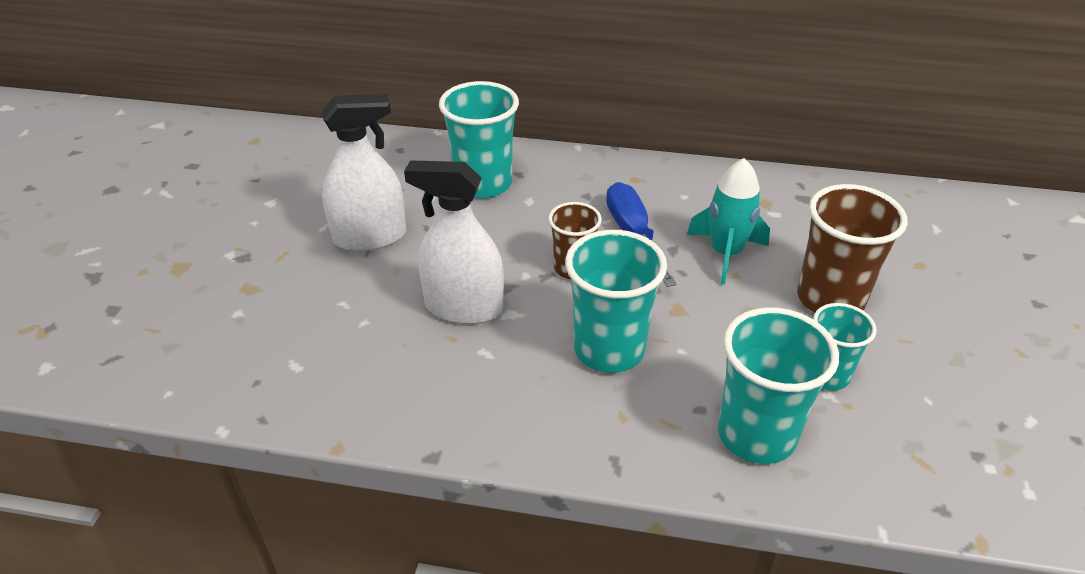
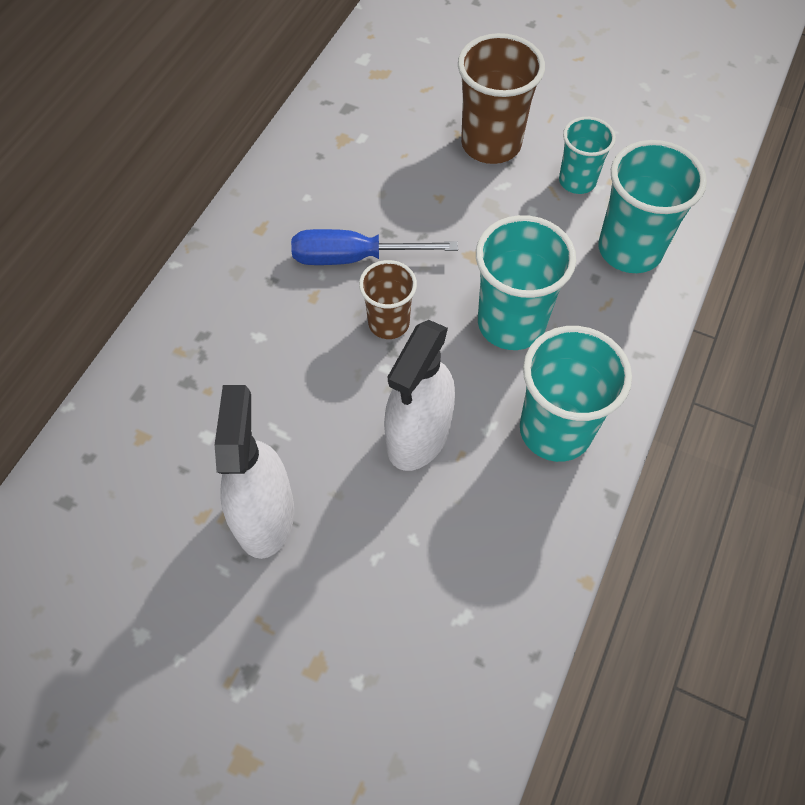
camera: 75 degrees left, 20 degrees up
turquoise cup [439,81,519,198] -> turquoise cup moved to [520,326,632,462]
turquoise rocket [687,158,770,285] -> none

